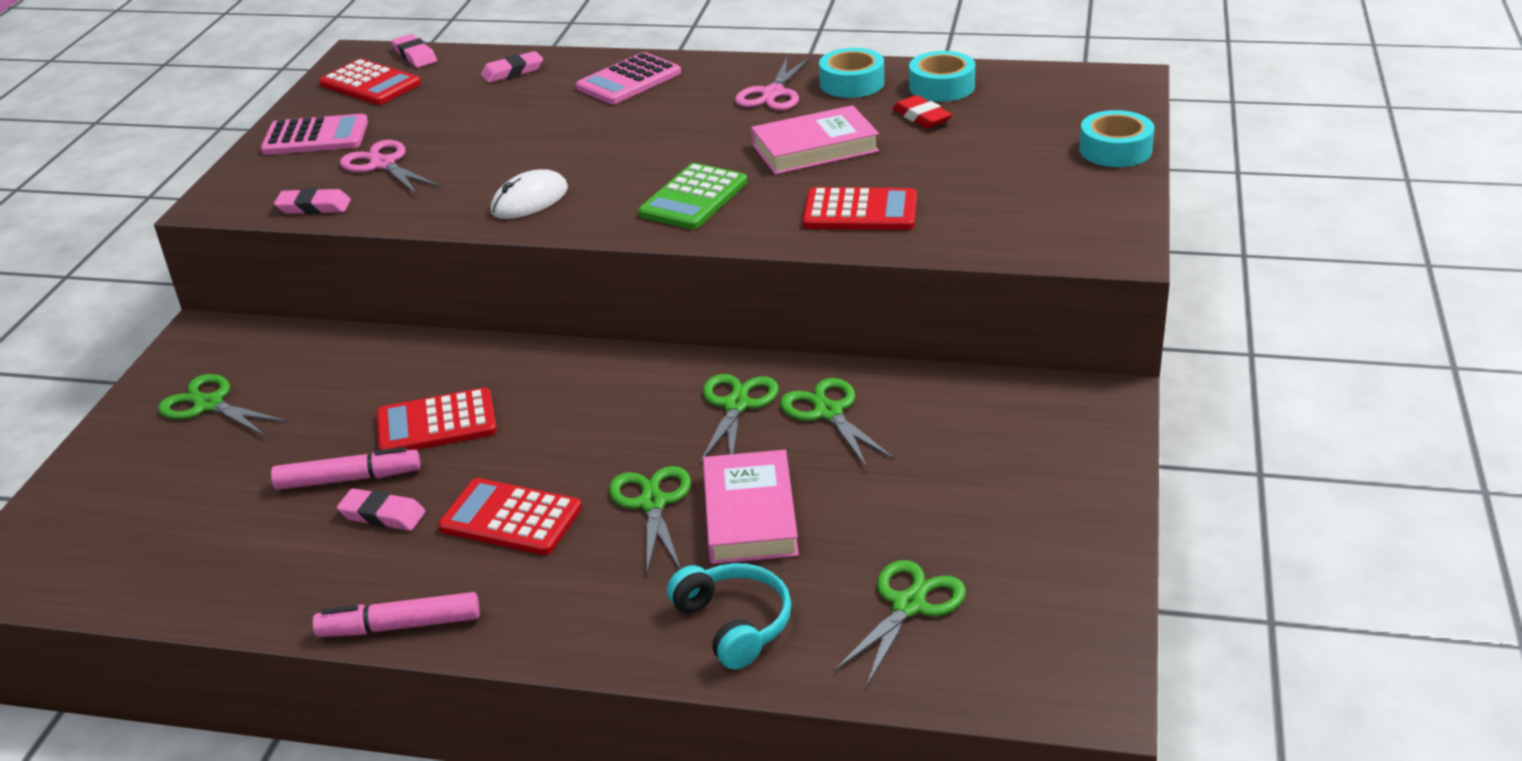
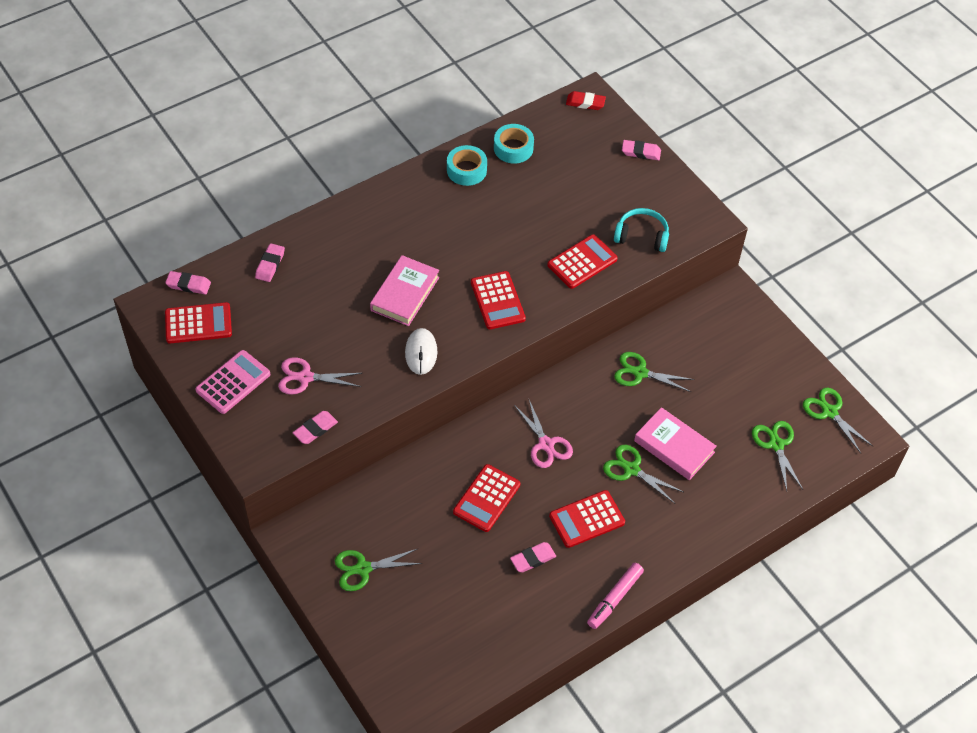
camera: 50 degrees left, 20 degrees up
pink marker [271,447,420,490] -> none
pink calculator [576,52,681,104] -> none
green calculator [638,163,747,230] -> red calculator [471,271,526,330]
turquoise headphones [667,563,792,670] -> turquoise headphones moved to [614,208,669,252]
green scissors [700,374,779,463] -> green scissors moved to [803,388,873,453]
pink scissors [735,57,810,111] -> pink scissors moved to [514,400,573,468]
pink book [751,105,879,174] -> pink book moved to [370,255,439,326]
red eraser [892,95,952,128] -> red eraser moved to [566,91,606,110]
turquoise tape [1080,110,1154,167] -> pink eraser [622,140,661,160]

